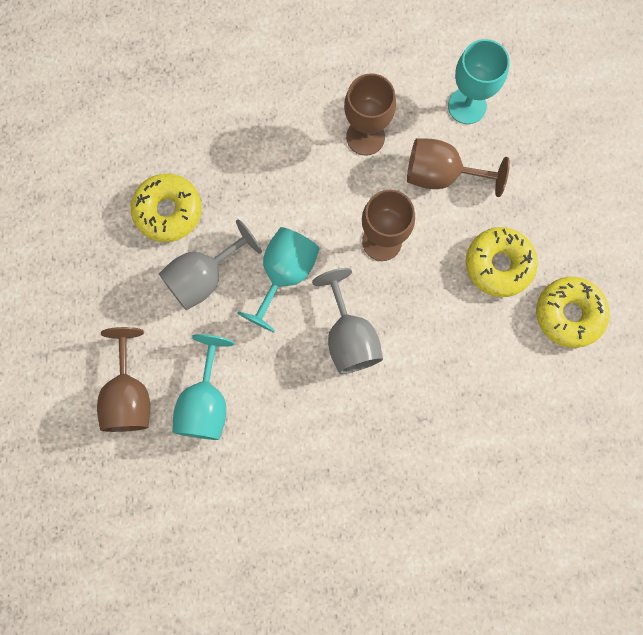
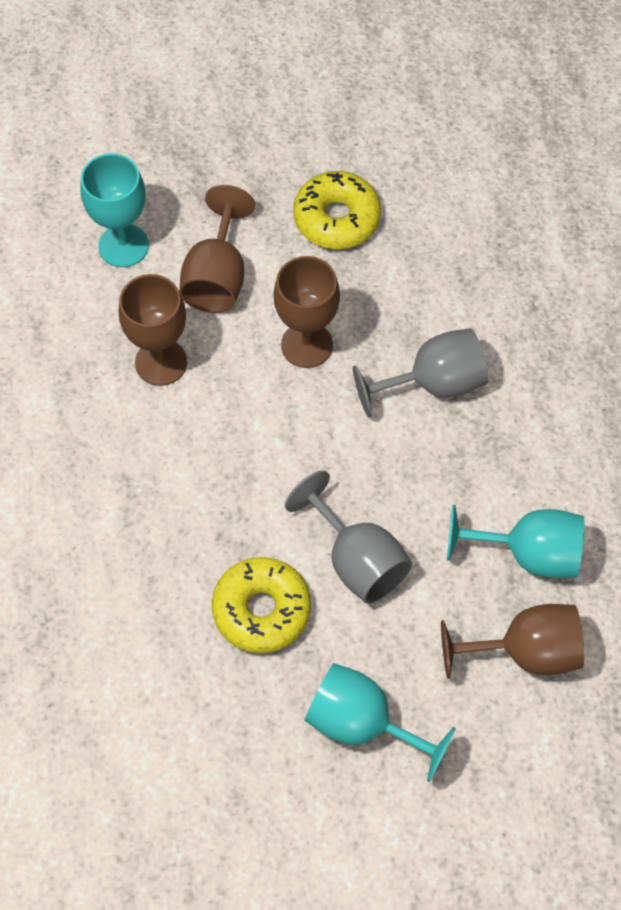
camera: 90 degrees left, 15 degrees down
turquoise goblet [237,227,320,332] -> turquoise goblet moved to [305,663,456,782]
yellow donut [536,277,610,348] -> none

